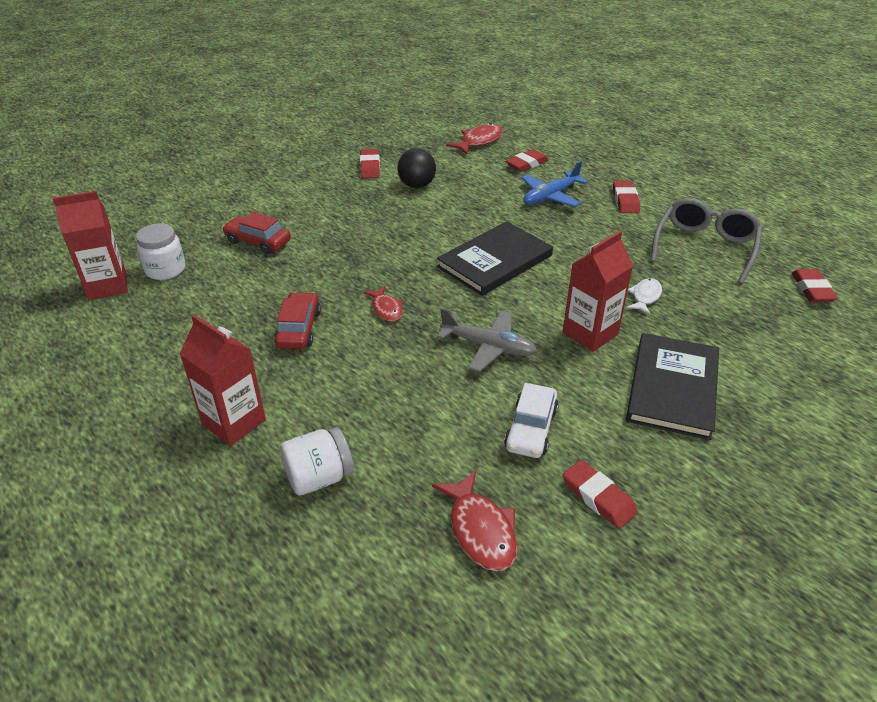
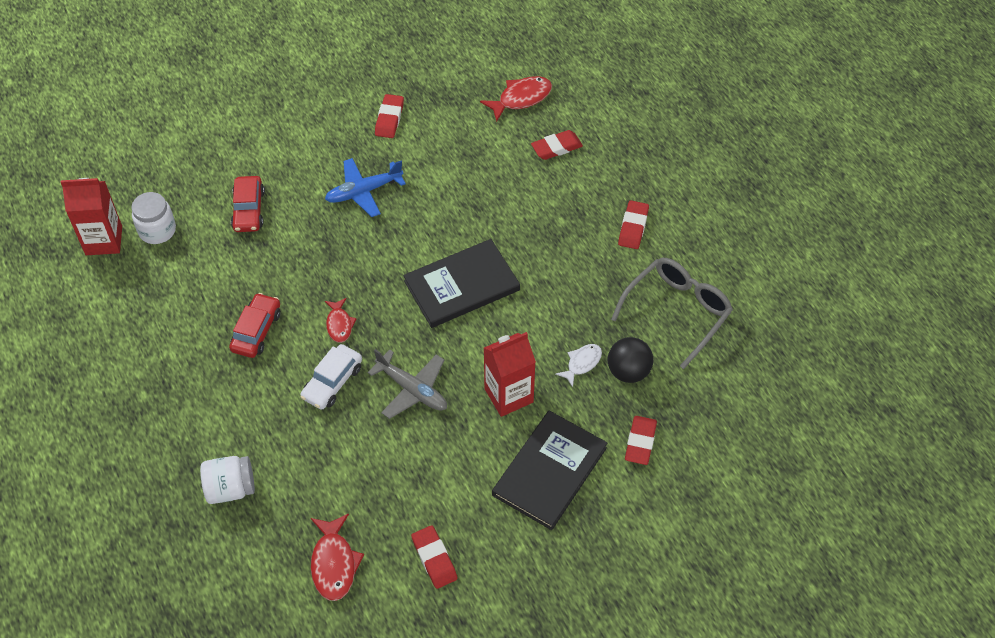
camera: 15 degrees right, 15 degrees up
red carton [180,314,266,446] -> none
red car [222,212,291,254] -> red car turned 135 degrees counterclockwise [231,176,265,232]
black ball [397,148,436,188] -> black ball moved to [607,337,653,383]
white car [504,383,559,458] -> white car moved to [300,344,362,410]
blue plane [522,161,588,207] -> blue plane moved to [325,158,406,217]
red eraser [792,269,838,302] -> red eraser moved to [625,416,657,465]

